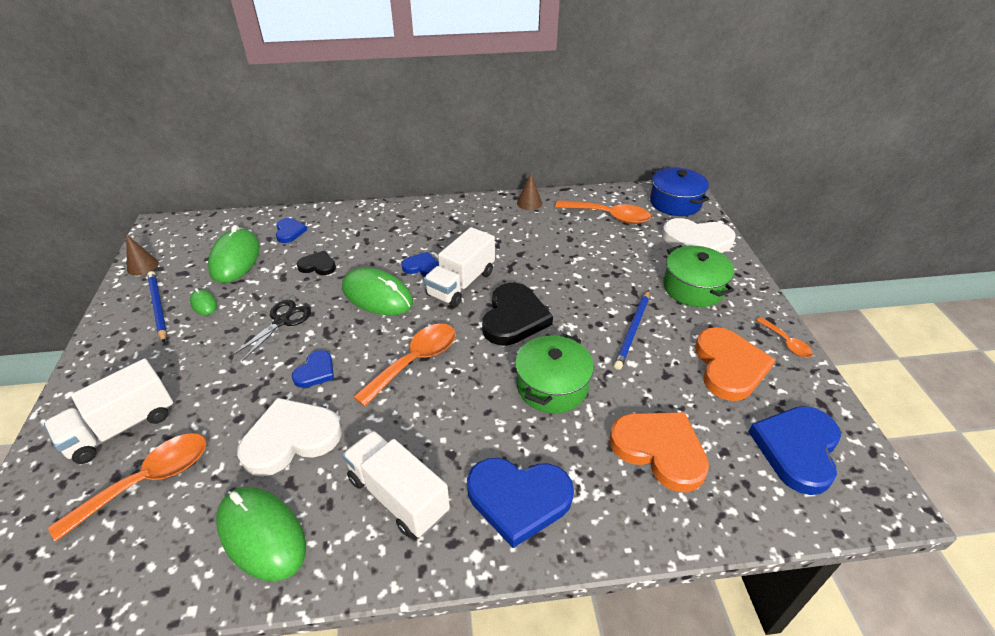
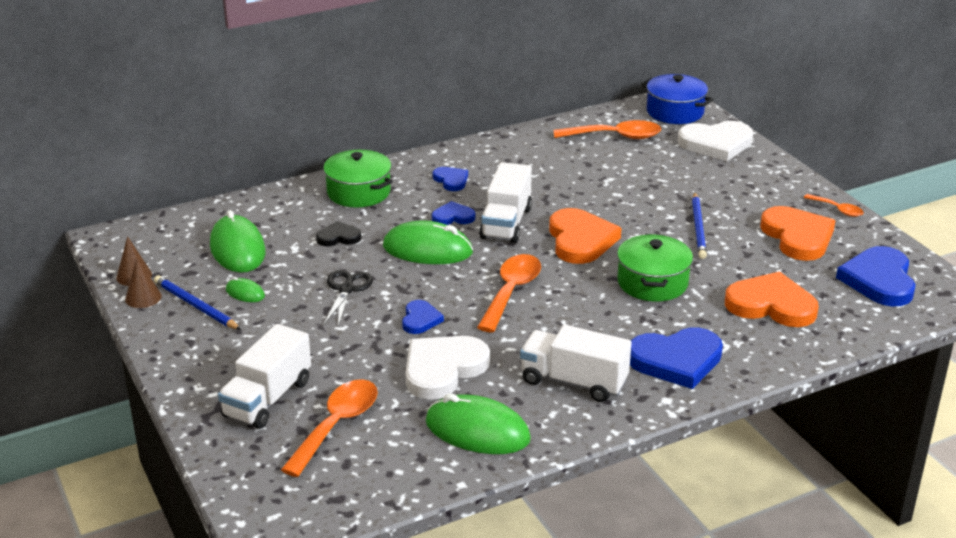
camera: 20 degrees left, 10 degrees down
blue heart [276,218,307,243] -> blue heart moved to [433,167,468,191]
black heart [482,283,553,346] -> orange heart [549,208,622,264]
brown cone [517,173,542,210] -> brown cone moved to [125,258,162,308]
green pot [663,245,734,307] -> green pot moved to [323,150,393,207]

